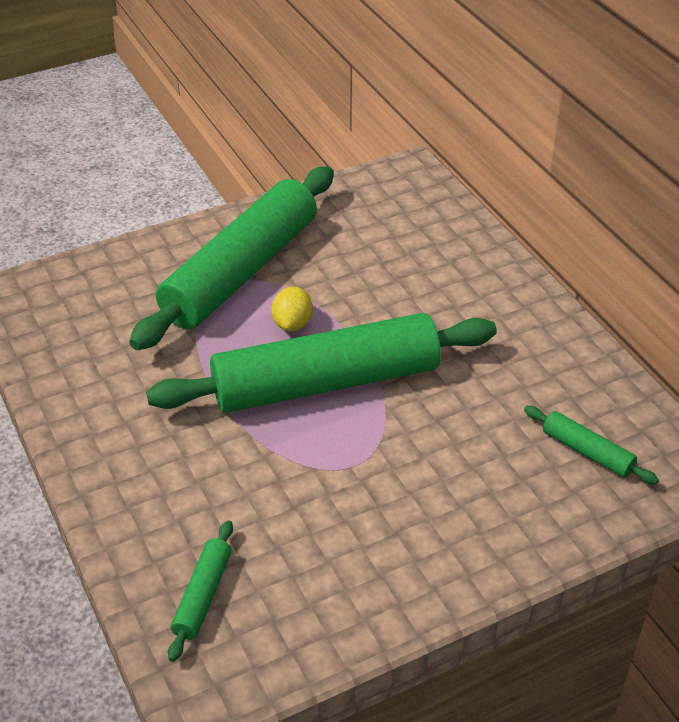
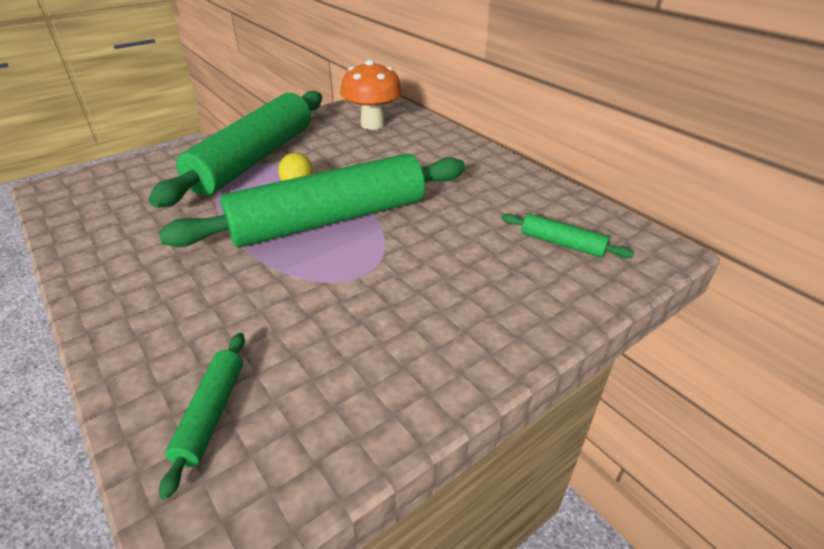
camera: 10 degrees left, 5 degrees down
none -> orange mushroom [340,60,402,130]

